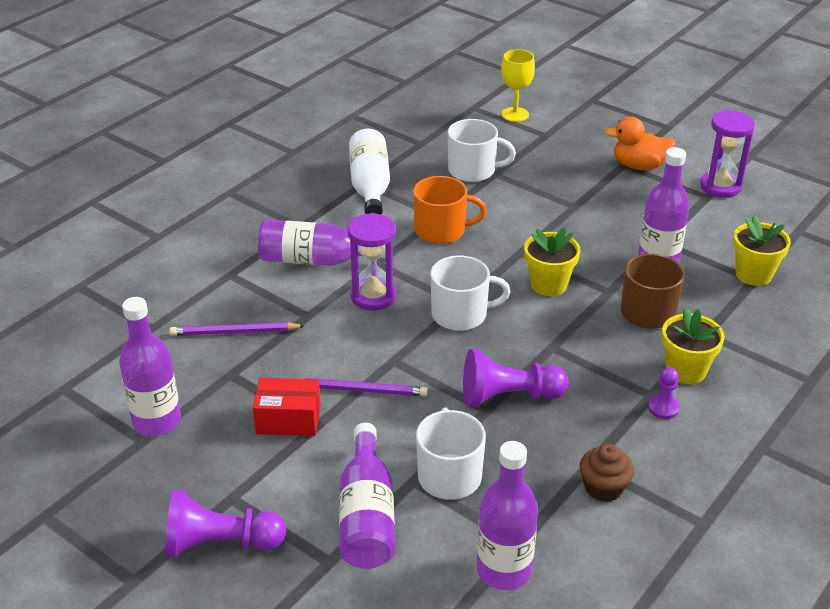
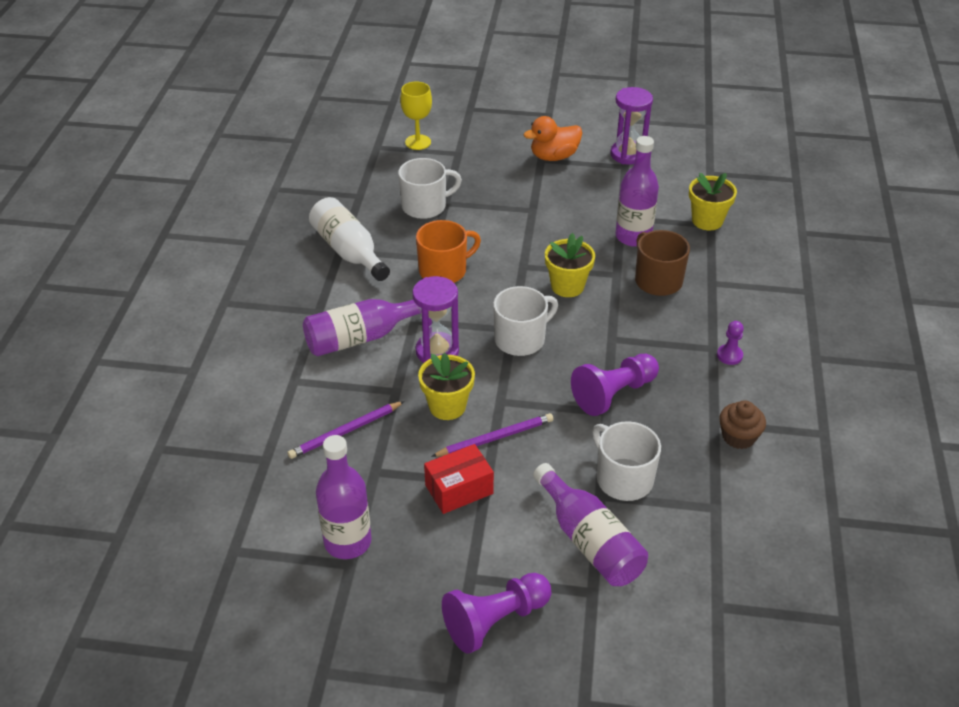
camera: 30 degrees left, 5 degrees up
purple bottle [477,441,538,590] -> none
yellow flower pot [662,307,725,384] -> yellow flower pot moved to [418,353,475,420]

